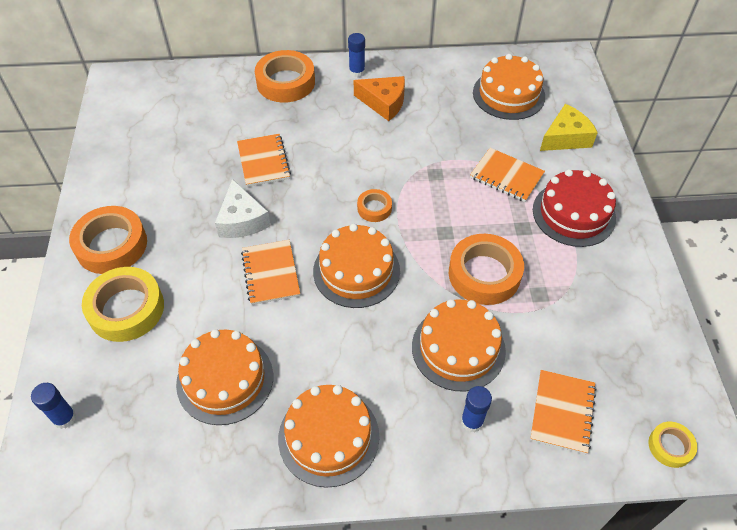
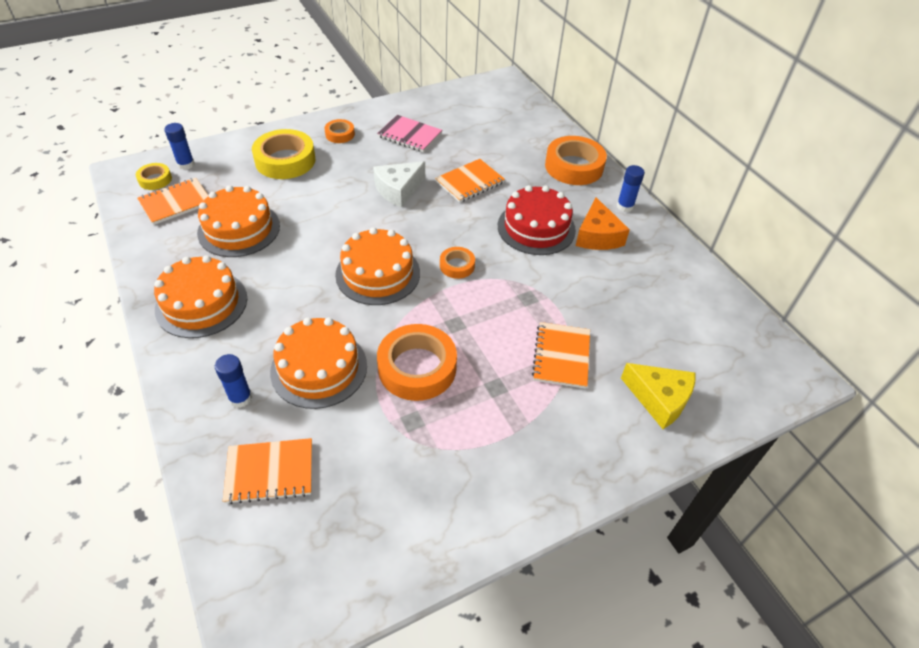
camera: 65 degrees right, 5 degrees down
orange tape [69,206,147,274] -> orange tape [324,119,355,143], size x0.51
orange notebook [241,240,300,305] -> orange notebook moved to [137,178,209,225]
orange cake [473,54,545,120] -> none
red cake [533,169,616,247] -> red cake moved to [498,185,576,255]
yellow tape [648,422,697,468] -> yellow tape moved to [136,163,172,190]
none -> pink notebook [377,115,442,152]

